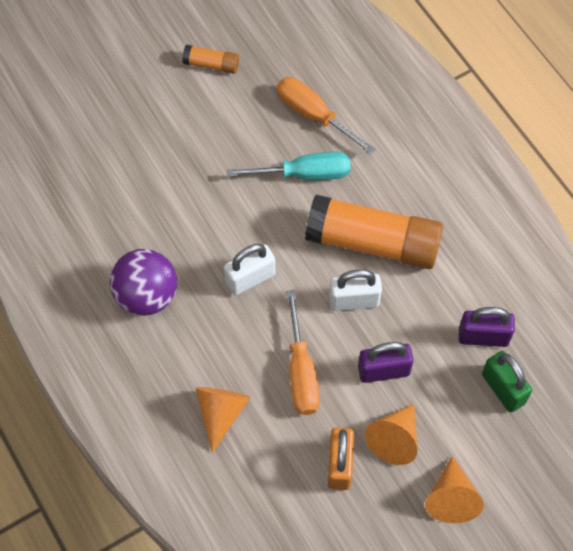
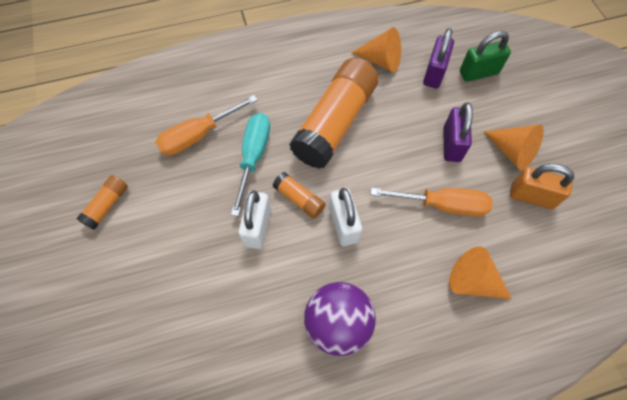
camera: 75 degrees left, 0 degrees up
white padlock [329,270,382,311] -> white padlock moved to [238,190,271,249]
orange cone [425,456,484,523] -> orange cone moved to [351,27,401,72]
none -> orange glue stick [273,172,325,219]

